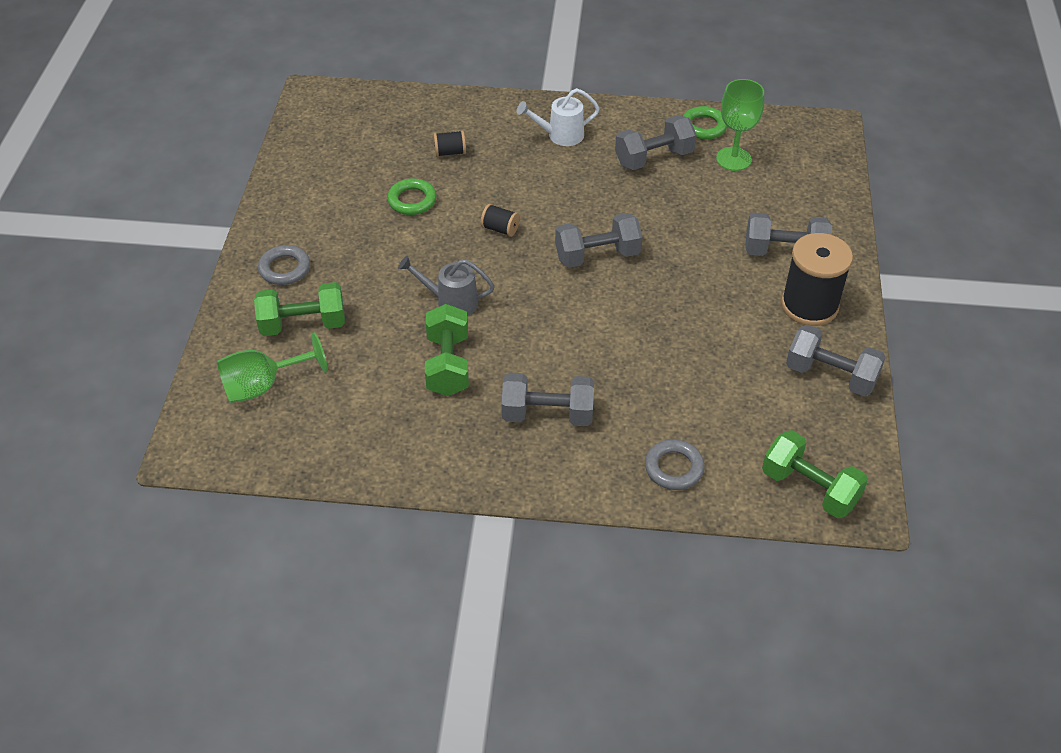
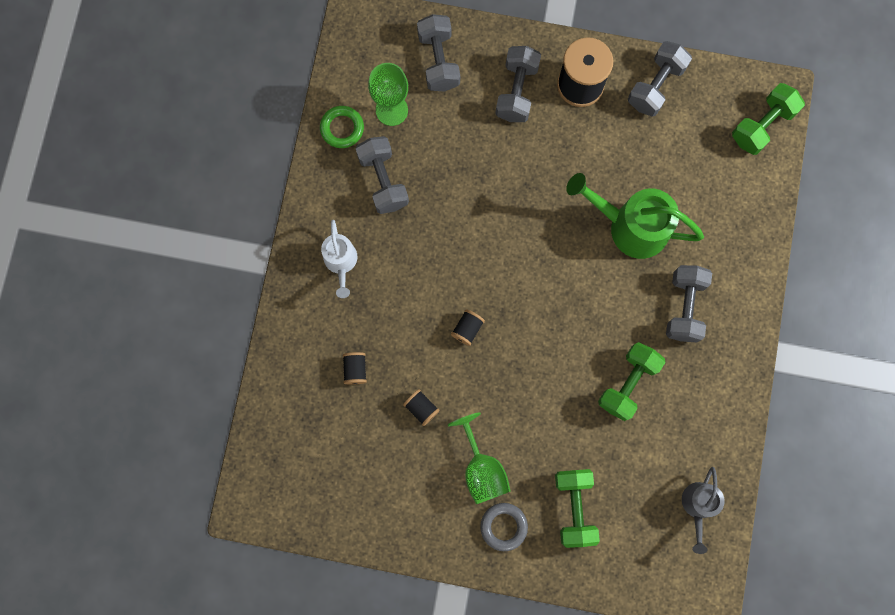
camera: 85 degrees left, 30 degrees up
green goblet [217,332,328,403] -> green goblet moved to [448,412,510,504]
green ring [387,178,436,215] -> black spool [403,389,440,426]
grey watering can [398,256,495,316] -> grey watering can moved to [682,467,725,554]
green dumbbell [425,304,469,396] -> green dumbbell turned 60 degrees counterclockwise [598,342,665,421]
grey dumbbell [555,213,643,268] -> grey dumbbell moved to [417,14,460,92]
grey ring [645,439,705,490] -> none
none -> green watering can [566,173,704,259]

